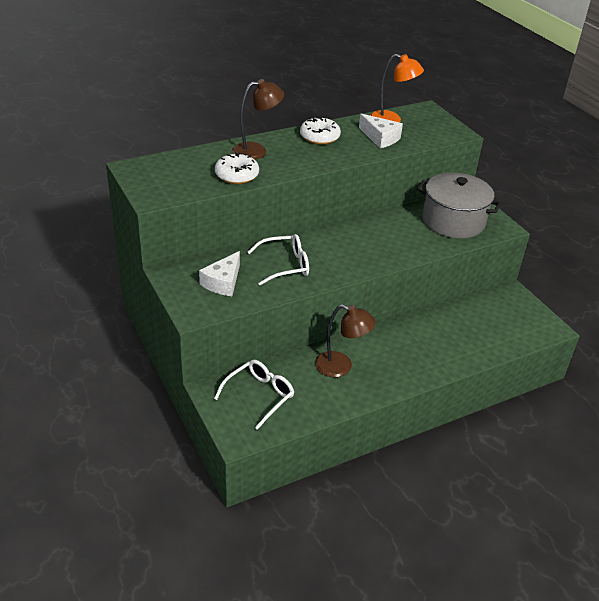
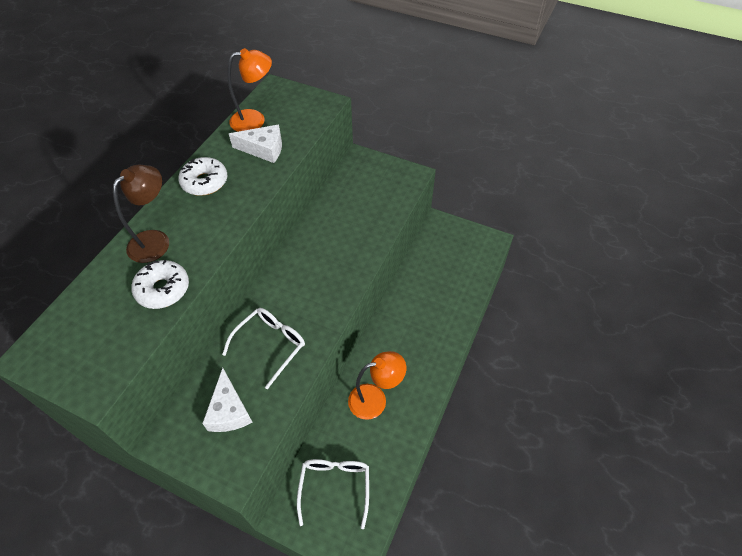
camera: 35 degrees left, 15 degrees up
brown lamp [315,304,376,377] -> orange lamp [348,351,406,420]
grey pot [417,173,502,238] -> none

